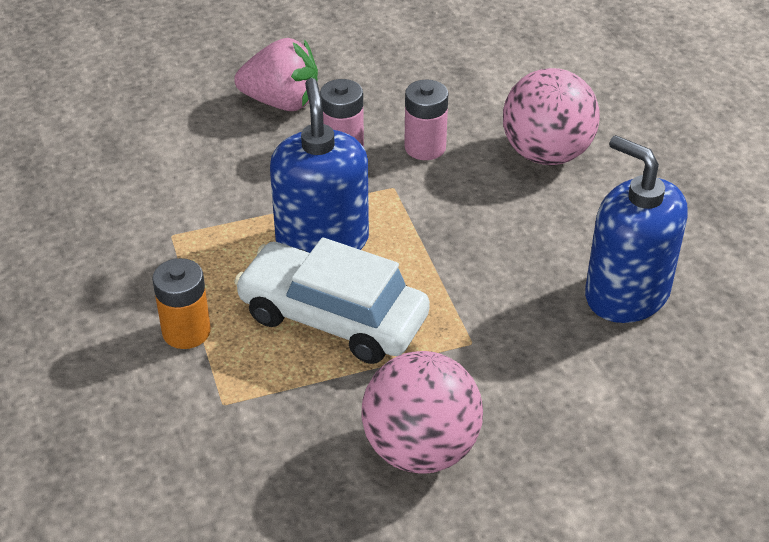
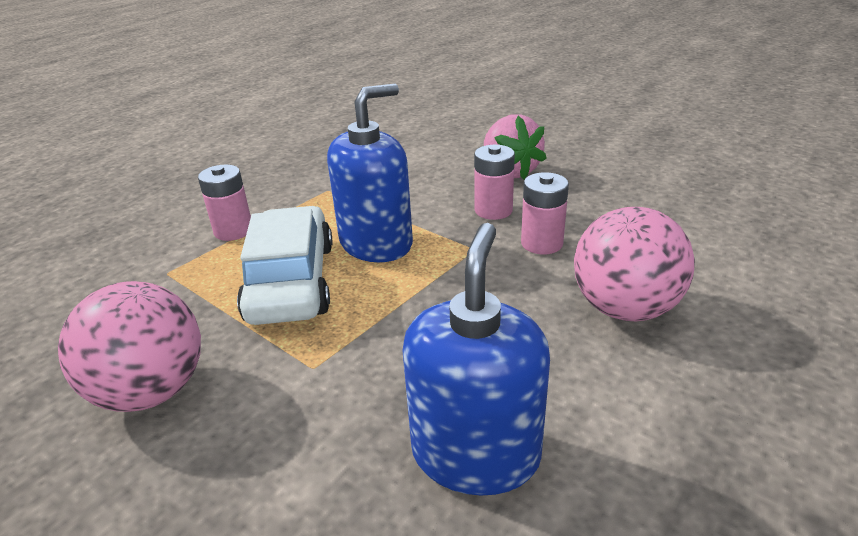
camera: 60 degrees right, 10 degrees down
orange battery [152,258,211,349] -> pink battery [198,165,251,241]

